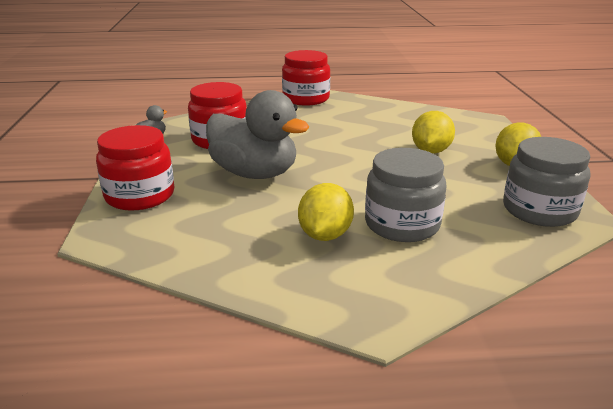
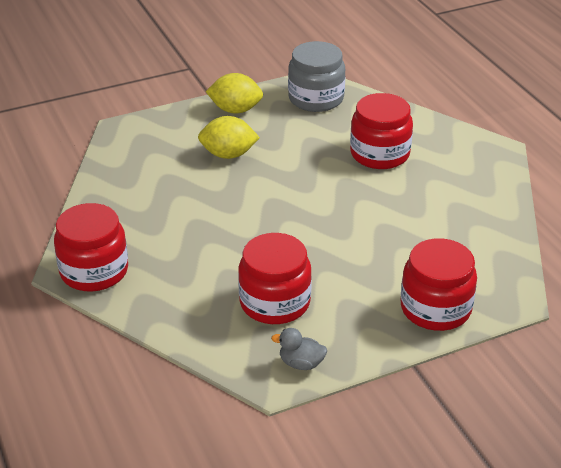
camera: 110 degrees left, 10 degrees up
grey duck [206,90,309,179] -> none
yellow lemon [298,183,354,241] -> none
grey jar [365,148,447,242] -> red jar [350,93,413,169]

